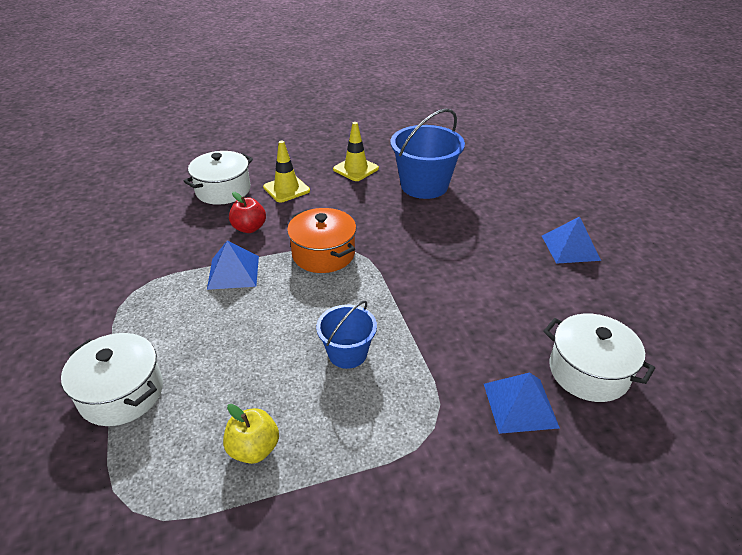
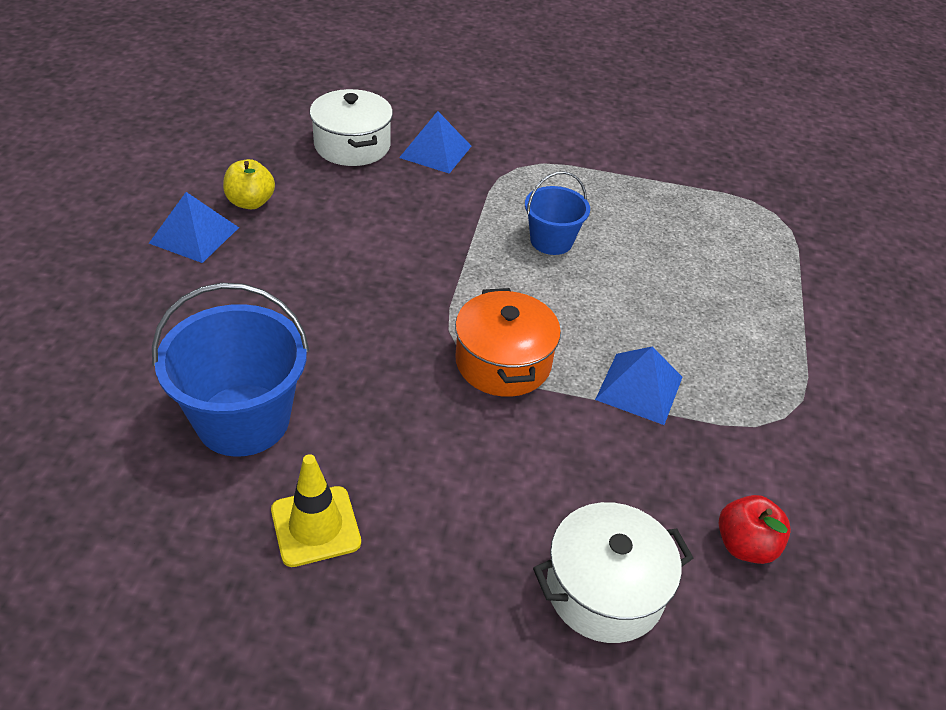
camera: 155 degrees left, 5 degrees up
white pot [61,333,163,426] -> none
yellow apple [223,404,279,464] -> yellow apple moved to [223,159,275,209]
red apple [229,192,266,233] -> red apple moved to [719,495,791,564]
yellow traffic cone [263,140,310,203] -> none

